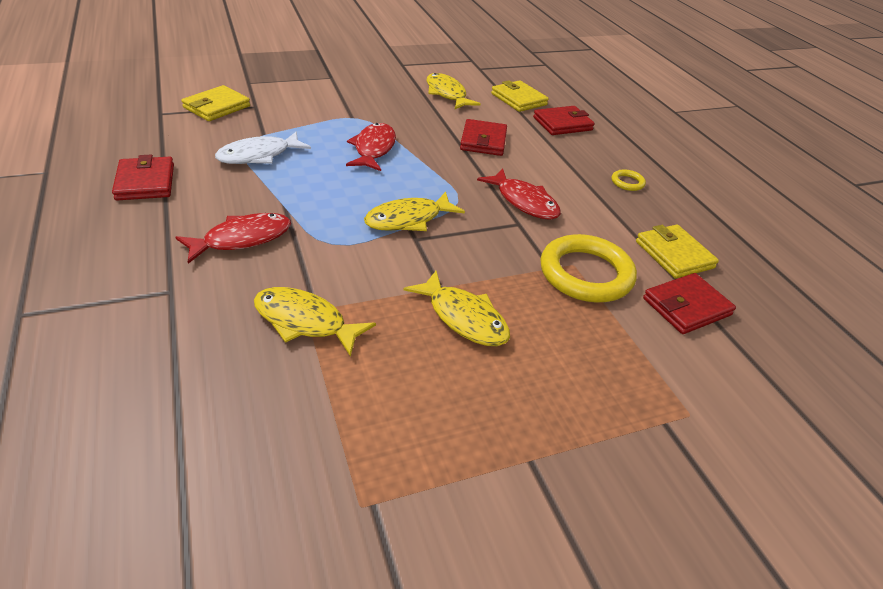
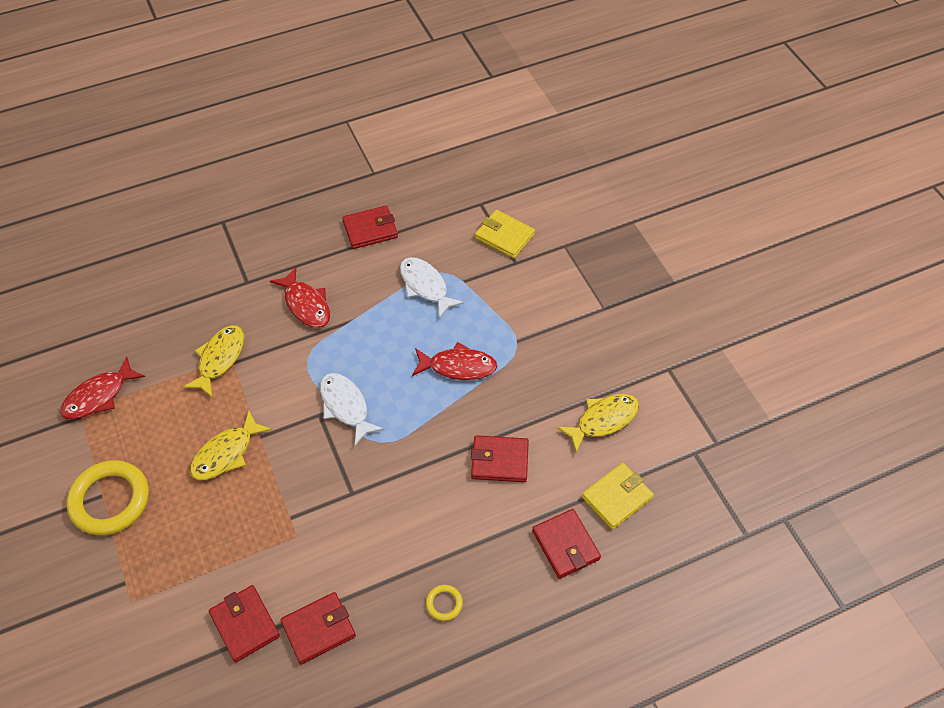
camera: 90 degrees right, 15 degrees up
yellow fish [364,192,465,231] -> white fish [320,373,384,446]
red fish [477,169,561,220] -> red fish moved to [60,356,145,419]
yellow ring [540,234,637,303] -> yellow ring moved to [67,460,149,535]
yellow wallet [636,224,719,279] -> red wallet [281,592,356,664]

